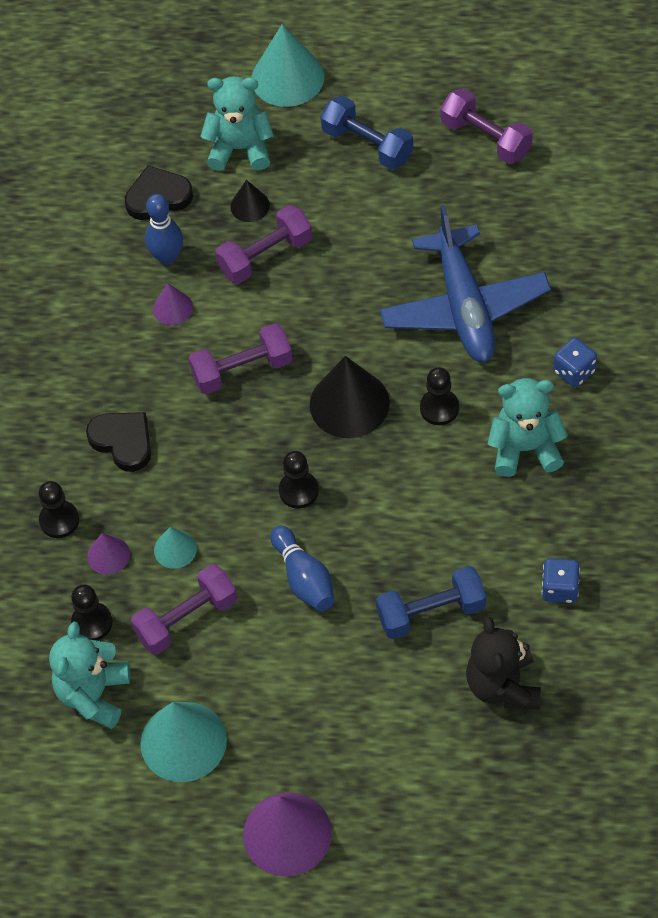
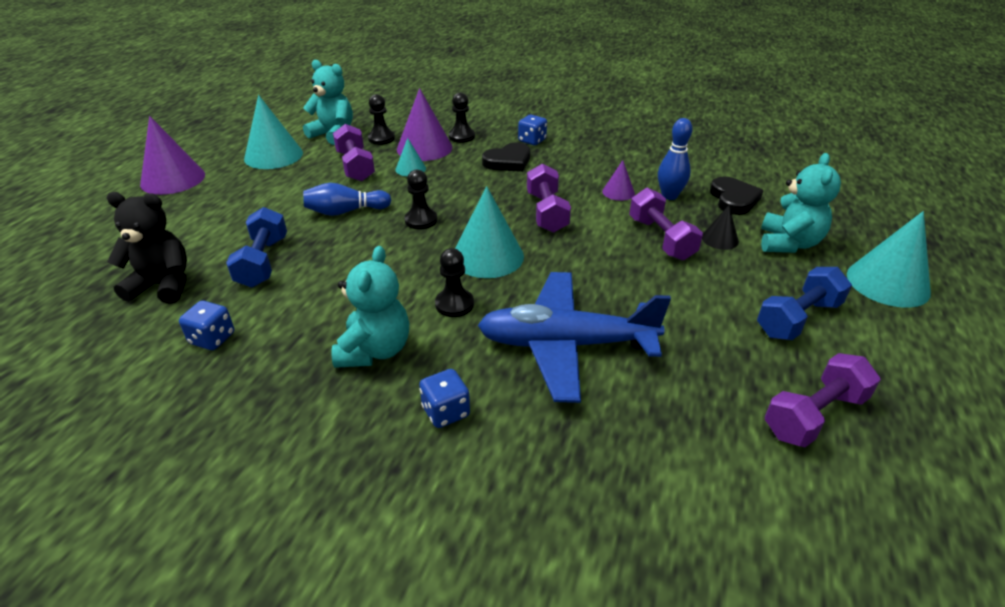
camera: 100 degrees right, 20 degrees down
purple cone [87,533,130,575] -> purple cone [397,88,452,161], size x1.92
black cone [310,356,390,438] -> turquoise cone [455,186,524,278]
none -> blue dice [518,115,547,145]

